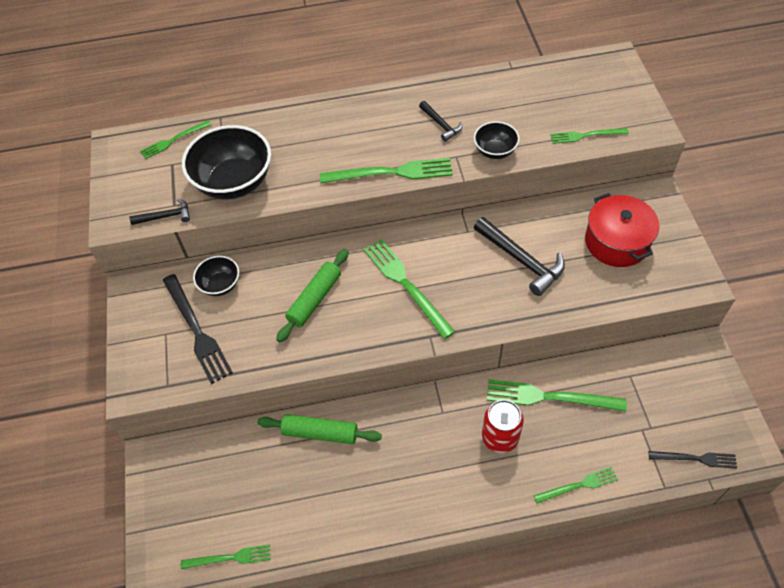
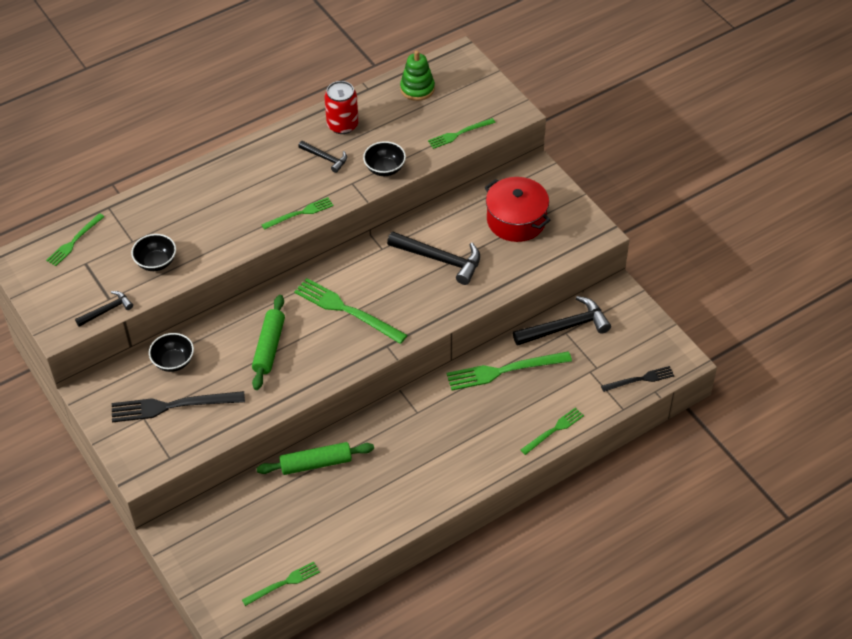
camera: 25 degrees left, 5 degrees down
black fork [163,274,233,384] -> black fork turned 135 degrees clockwise [112,391,245,422]
black bowl [182,125,271,199] -> black bowl [131,234,176,271], size x0.52
green fork [320,158,453,183] -> green fork [261,197,334,230], size x0.59
red can [482,400,524,453] -> red can moved to [324,81,359,134]
none -> green stacking toy [400,50,435,101]
none -> black hammer [513,296,611,346]

